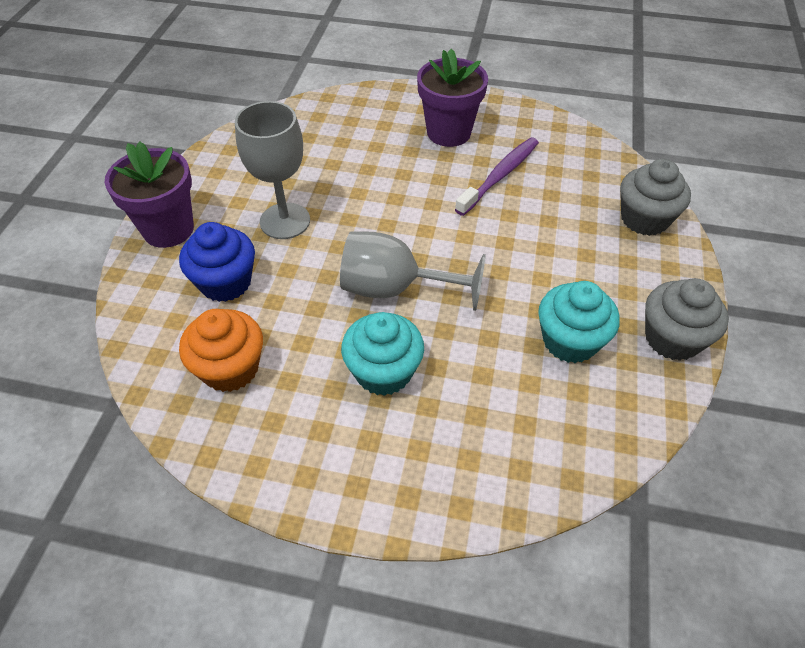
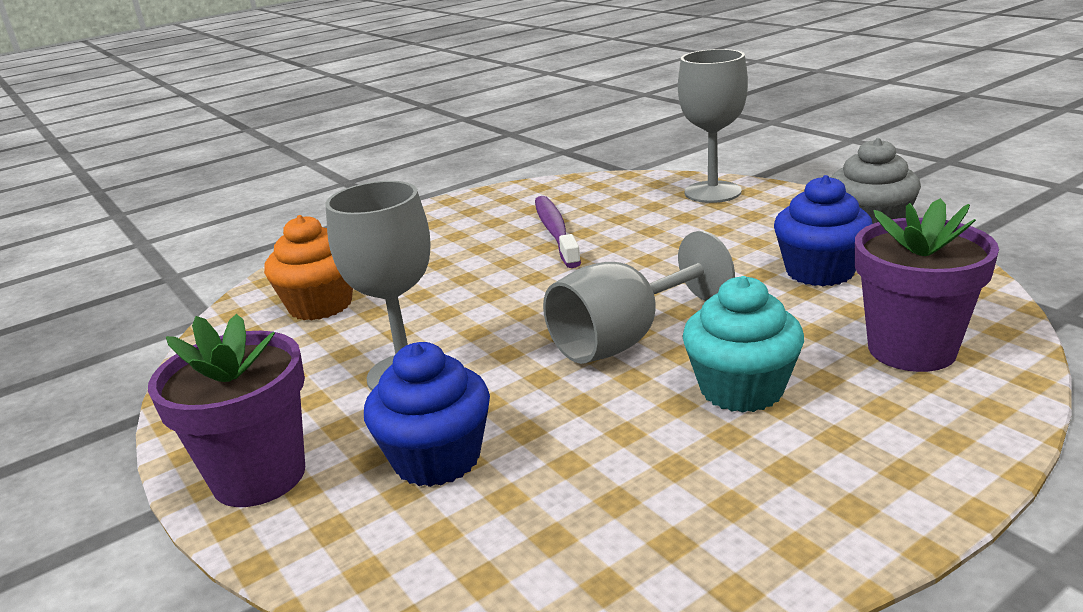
camera: 45 degrees left, 25 degrees down
orange cupcake [179,309,263,392] -> orange cupcake moved to [264,215,353,321]
purple flower pot [417,49,488,147] -> purple flower pot moved to [855,198,999,372]
turquoise cupcake [538,281,620,363] -> blue cupcake [774,175,873,286]
grey cupcake [620,159,691,236] -> grey goblet [678,49,748,203]

